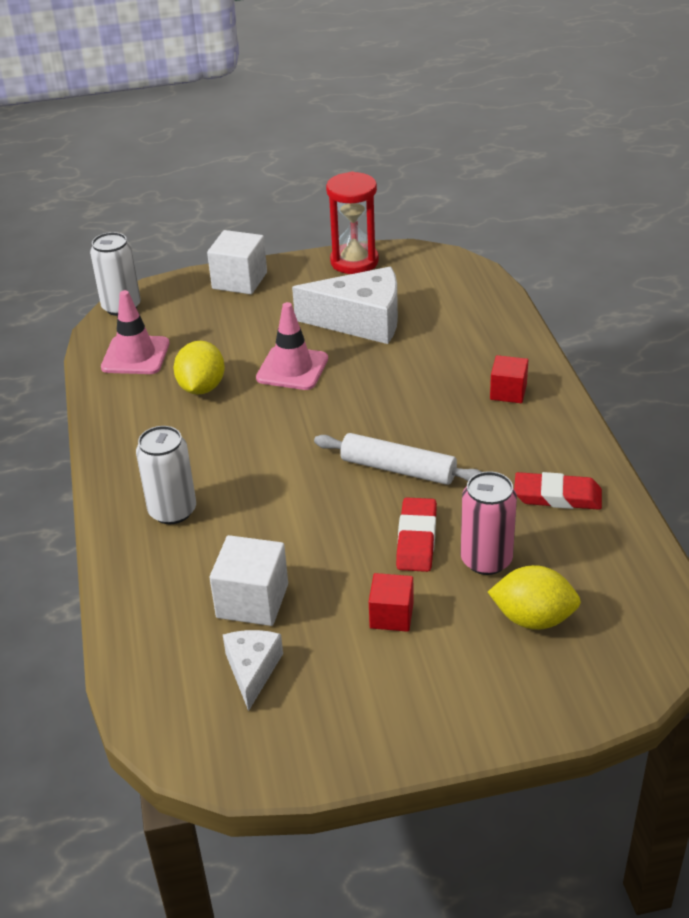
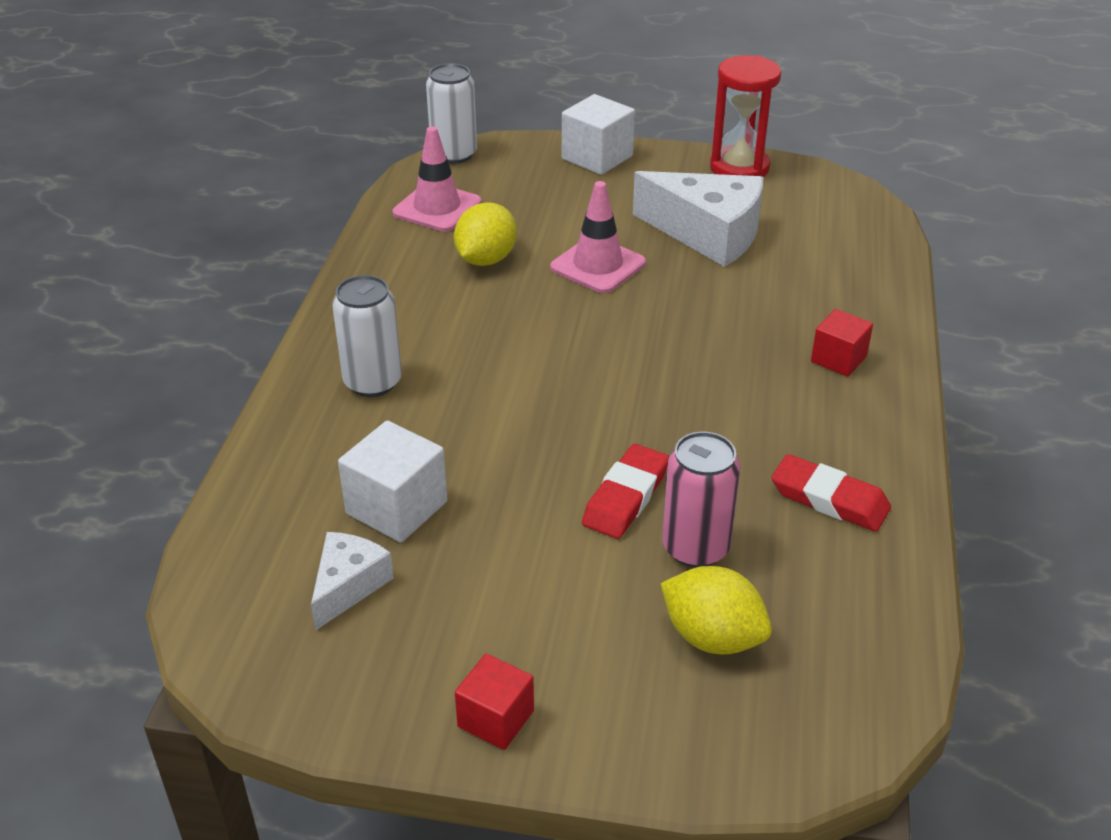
camera: 20 degrees right, 0 degrees up
white rolling pin [314,433,481,485] -> none
red cube [369,573,414,632] -> red cube moved to [455,654,534,750]

